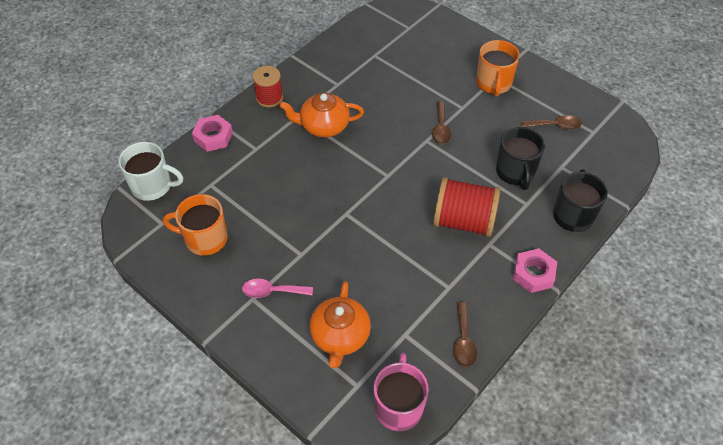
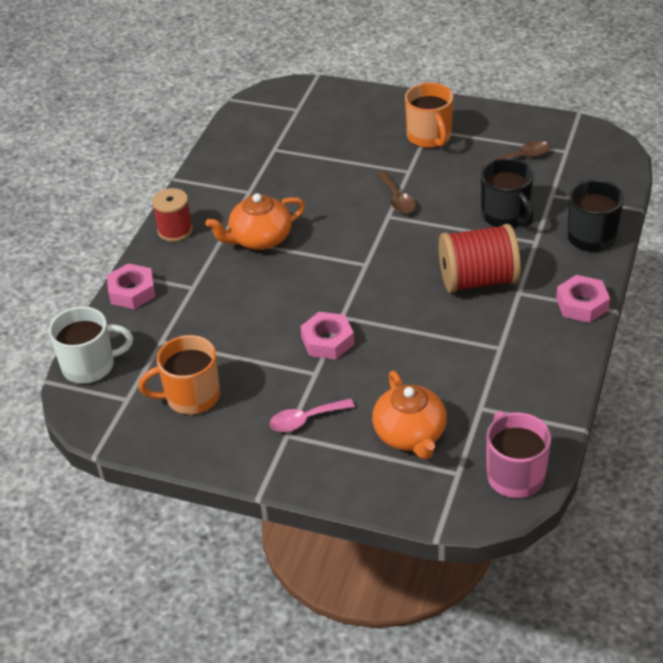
camera: 20 degrees left, 10 degrees down
brown spoon [453,302,477,367] -> none
none -> pink nut [301,312,354,359]

